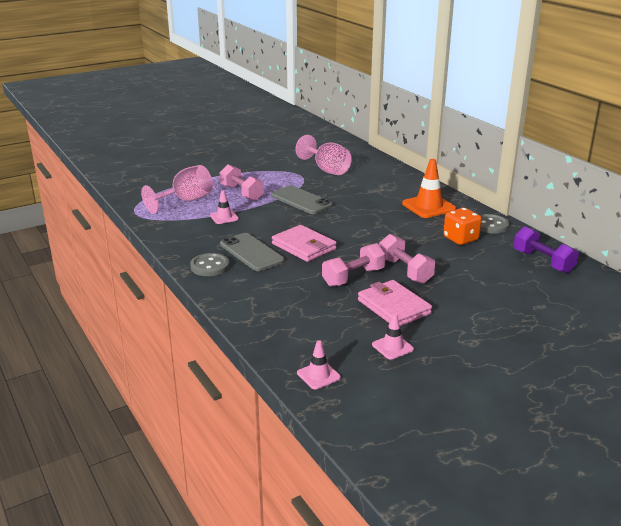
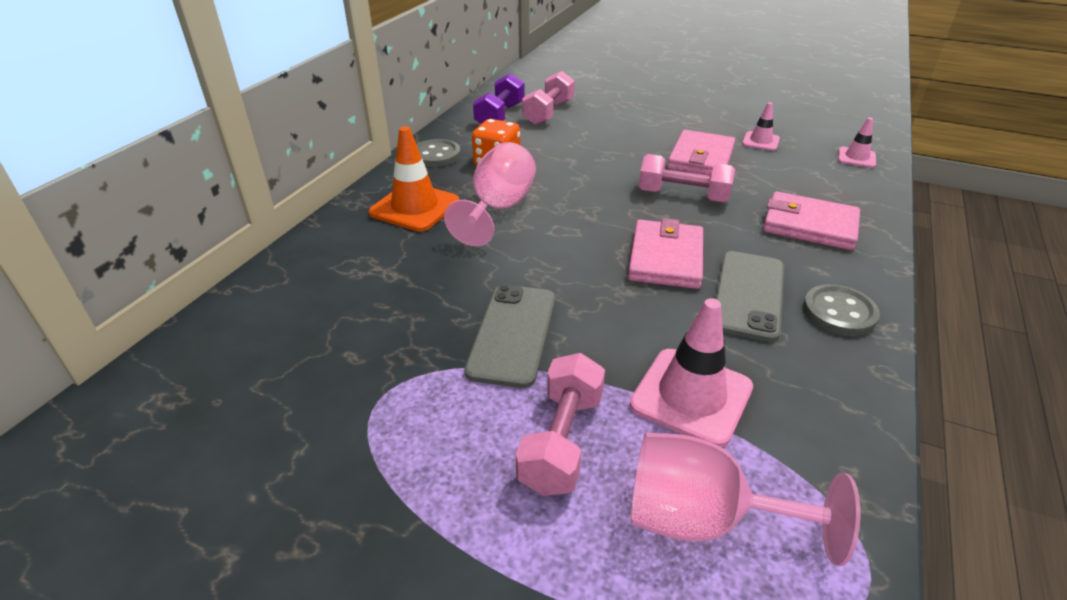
camera: 125 degrees left, 10 degrees up
pink traffic cone [210,190,239,224] -> pink traffic cone [630,298,753,447], size x1.79
pink goblet [295,135,352,175] -> pink goblet moved to [444,142,536,246]
pink dumbbell [379,234,435,284] -> pink dumbbell moved to [522,71,575,125]
none -> pink wallet [763,191,860,250]

